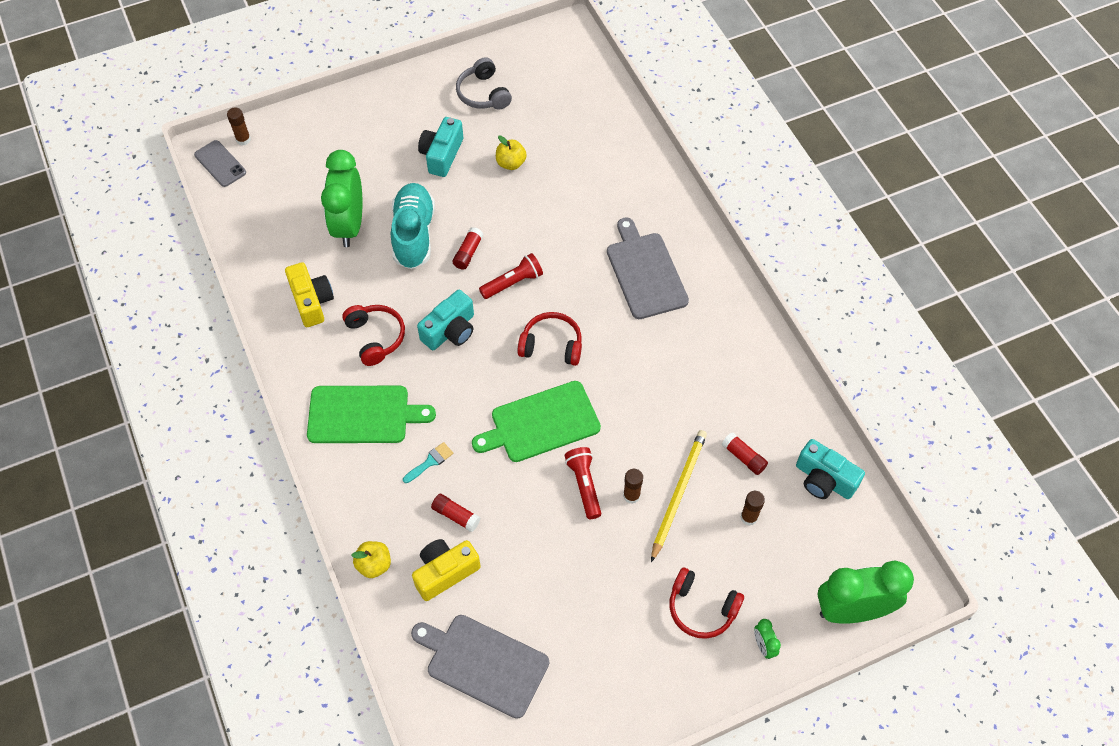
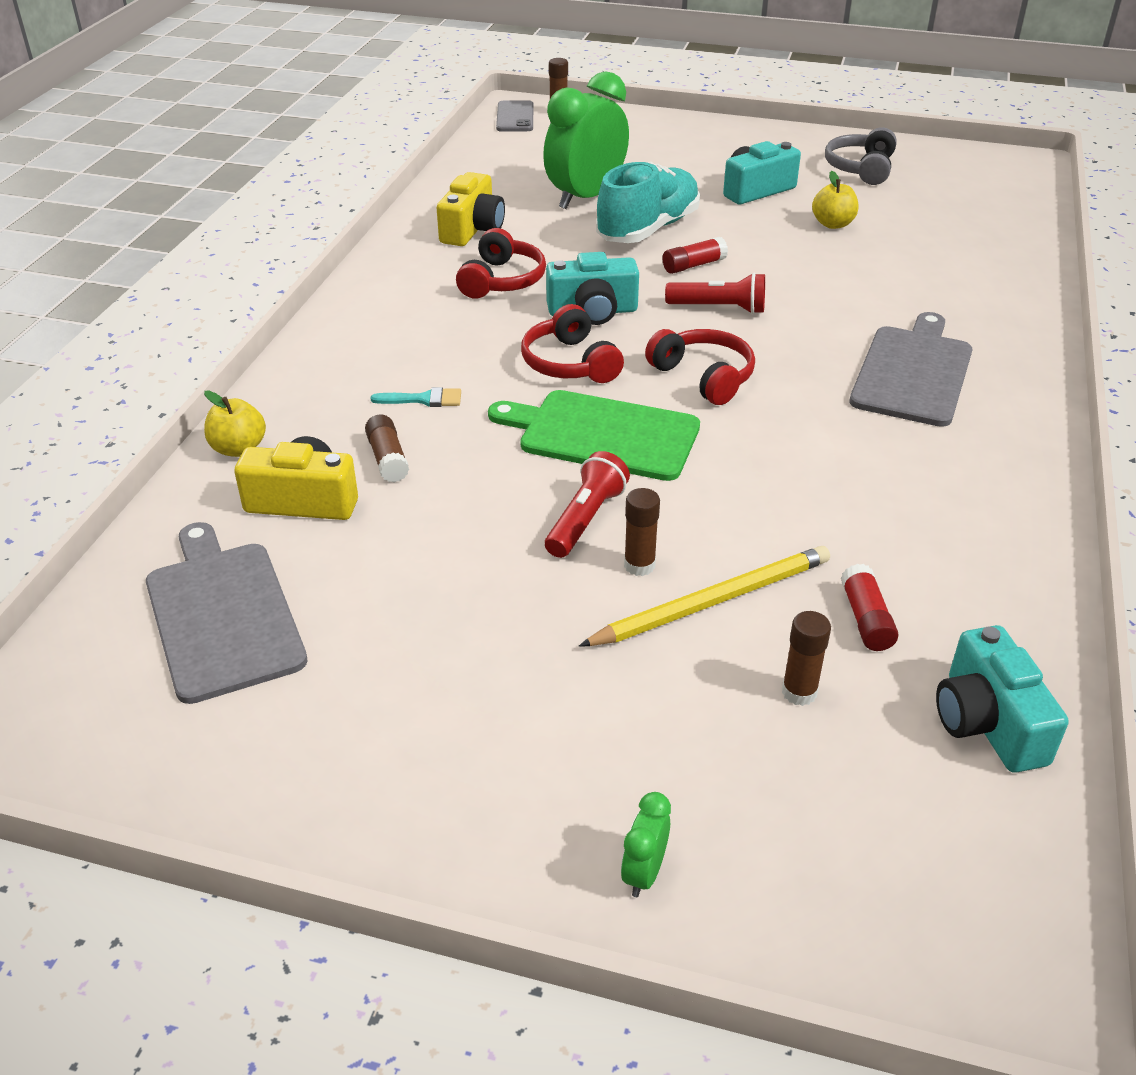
camera: 40 degrees right, 20 degrees down
green cutting board [307,386,436,443] -> none
red glue stick [431,494,481,532] -> brown glue stick [365,414,409,483]
red headphones [669,568,744,639] -> red headphones moved to [521,304,624,383]
green clock [817,561,914,624] -> none

